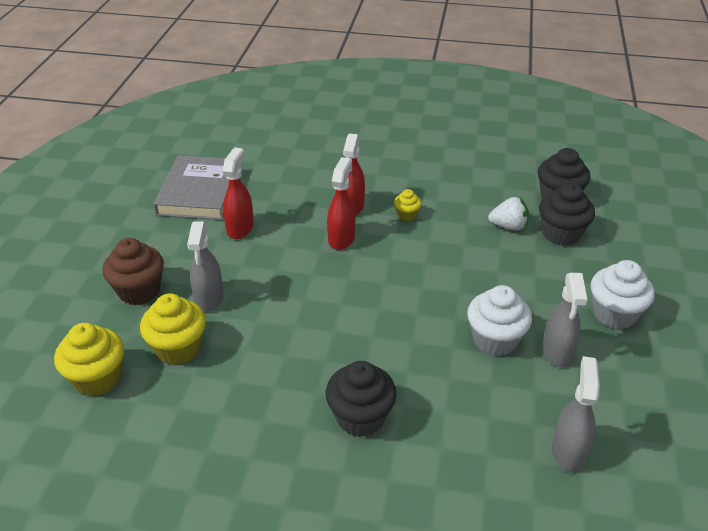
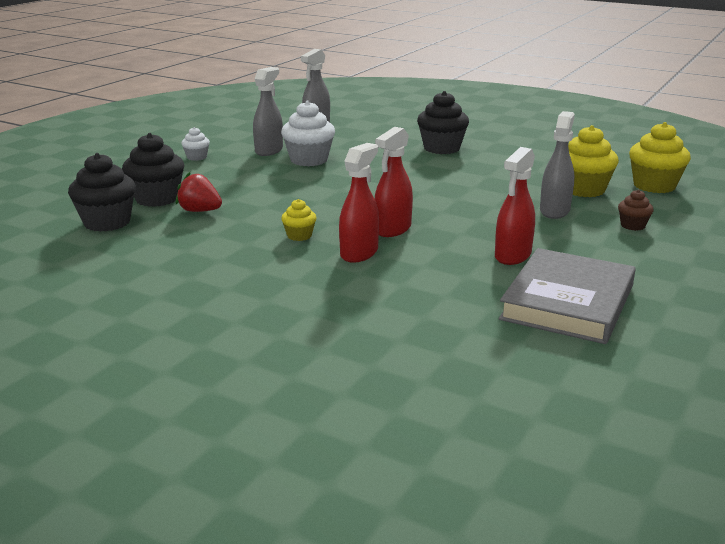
camera: 160 degrees left, 15 degrees down
brown cupcake [102,238,164,305] -> brown cupcake [618,190,654,231], size x0.52
white strawberry [488,197,529,230] -> red strawberry [176,172,222,212]
white cupcake [591,260,655,329] -> white cupcake [181,127,210,161], size x0.52

